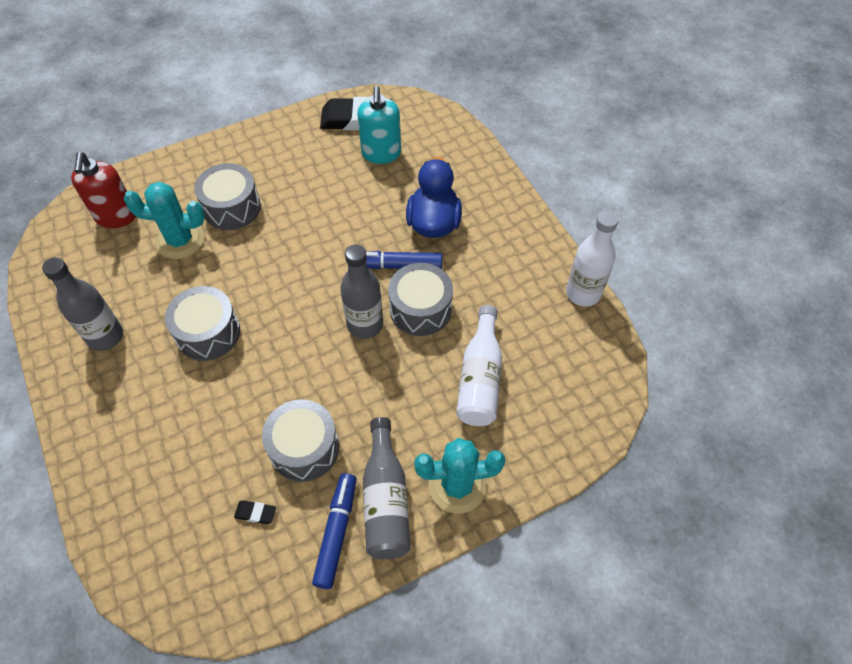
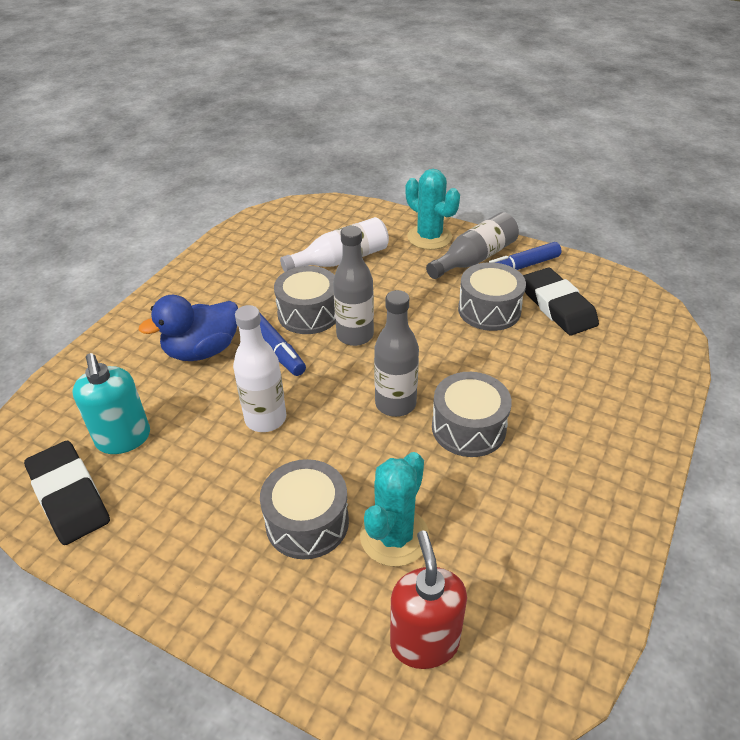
camera: 125 degrees left, 15 degrees down
grey bottle [42,257,123,351] -> grey bottle moved to [374,290,419,417]
red soap dispenser [71,152,136,228] -> red soap dispenser turned 60 degrees counterclockwise [390,531,467,669]
turquoise cactus [124,182,205,259] -> turquoise cactus turned 60 degrees clockwise [360,452,429,567]
black eraser [234,500,276,524] -> black eraser [523,268,599,336], size x2.47
turquoise soap dispenser [357,86,401,164] -> turquoise soap dispenser turned 105 degrees clockwise [73,353,150,454]
white bottle [566,211,618,307] -> white bottle moved to [233,305,286,432]

